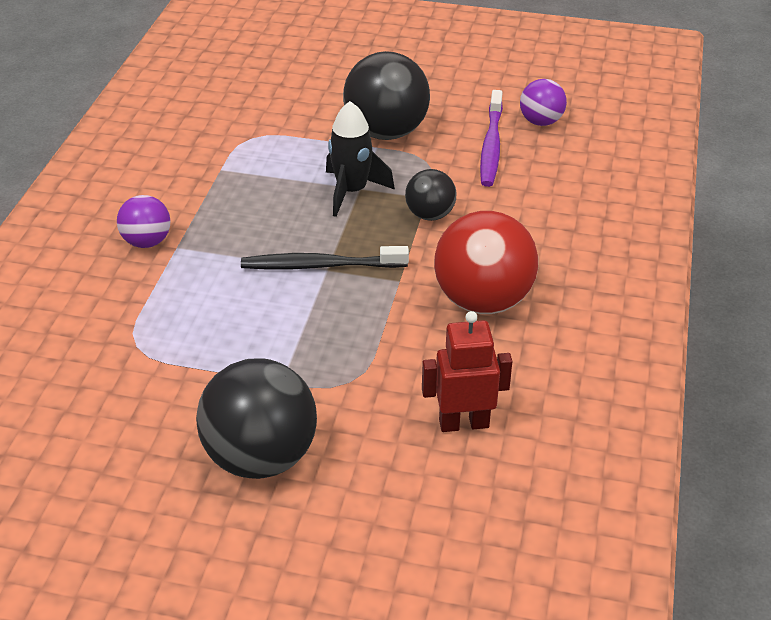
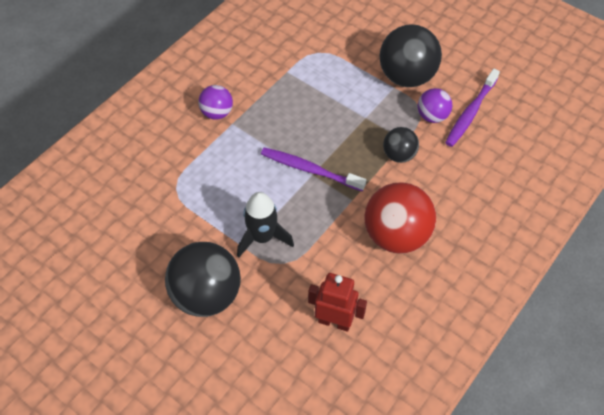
camera: 25 degrees right, 15 degrees up
black toothbrush [241,246,409,270] -> purple toothbrush [261,148,366,191]
black rocket [326,101,395,217] -> black rocket moved to [237,192,294,258]
purple ball [520,79,567,126] -> purple ball moved to [418,88,452,123]

